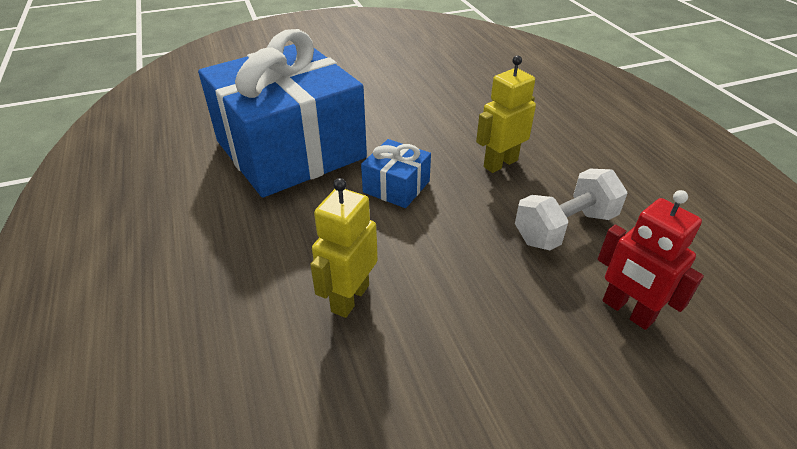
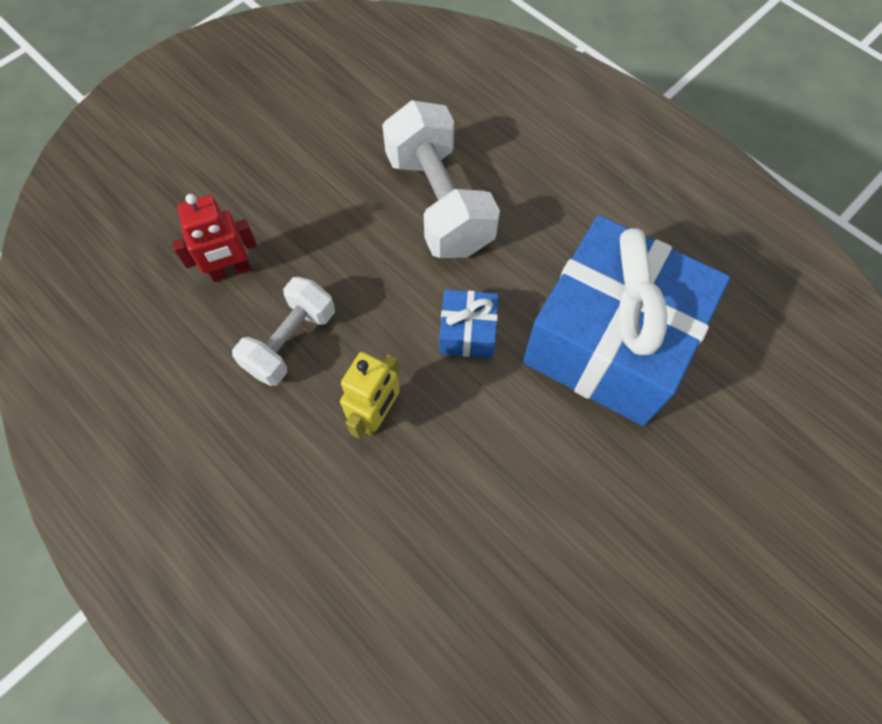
camera: 155 degrees right, 25 degrees up
yellow robot [310,178,378,318] -> white dumbbell [382,100,500,258]
red robot [598,190,704,330] -> red robot turned 135 degrees clockwise [172,194,257,282]

